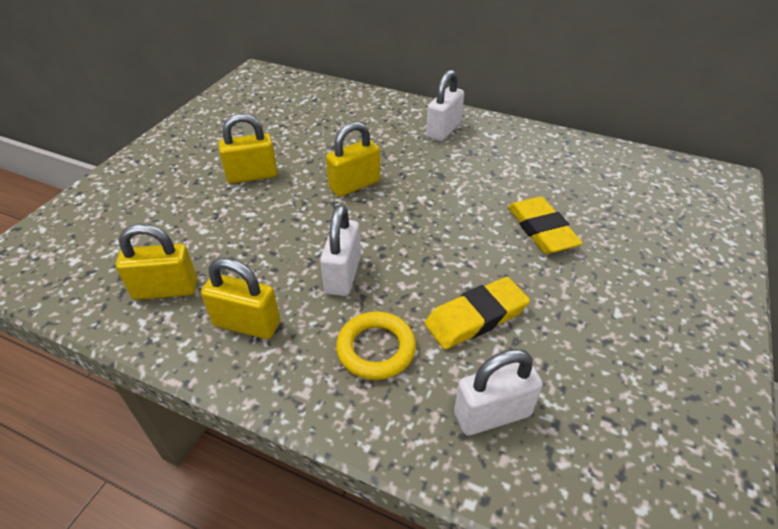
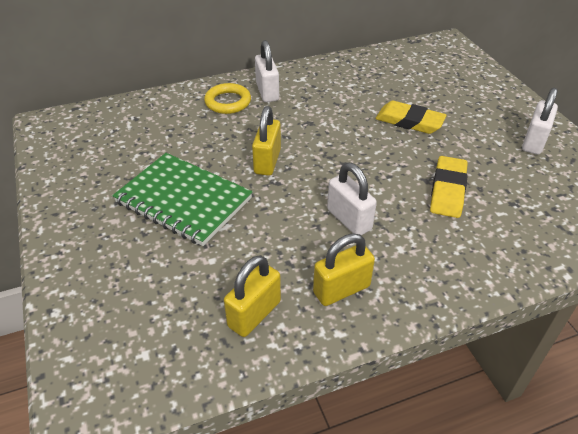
camera: 45 degrees left, 0 degrees up
yellow padlock [219,113,277,184] -> green notebook [112,153,252,246]
yellow ring [336,311,416,380] -> yellow ring moved to [204,83,251,114]
white padlock [454,349,543,436] -> white padlock moved to [522,88,558,155]

